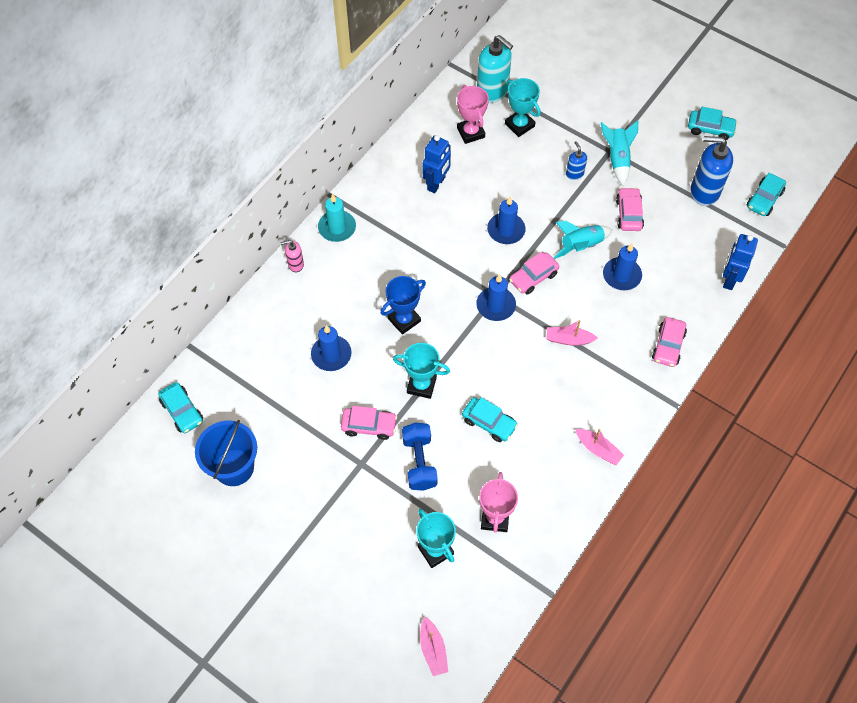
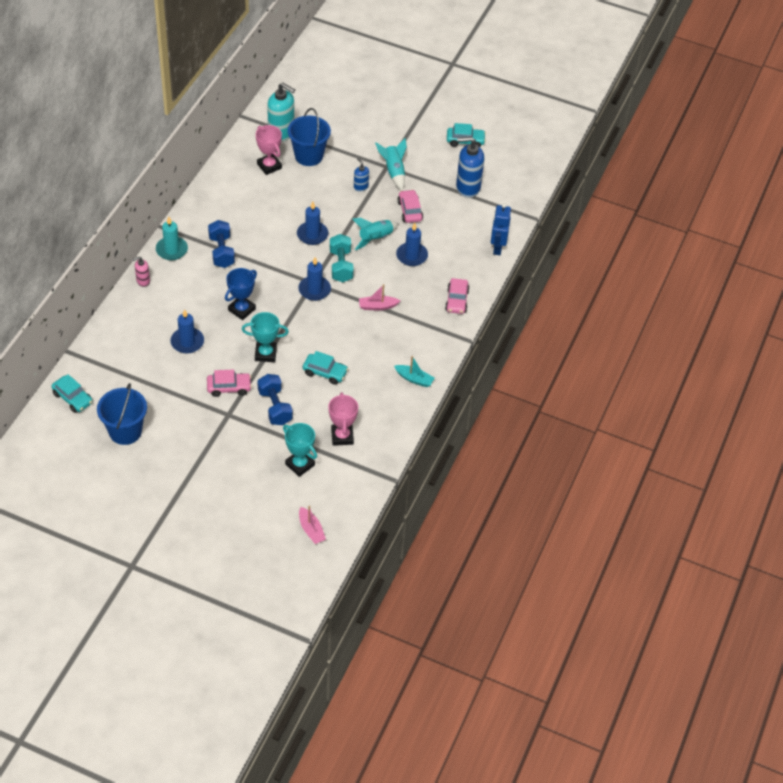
camera: 15 degrees left, 10 degrees down
blue robot [423,135,451,193] -> none
turquoise trophy [505,78,541,137] -> blue bucket [288,108,331,166]
pink car [509,252,559,295] -> turquoise dumbbell [330,234,354,282]
pink boat [575,429,624,465] -> turquoise boat [394,356,435,387]
turquoise car [747,173,786,216] -> none
none -> blue dumbbell [208,220,235,268]

